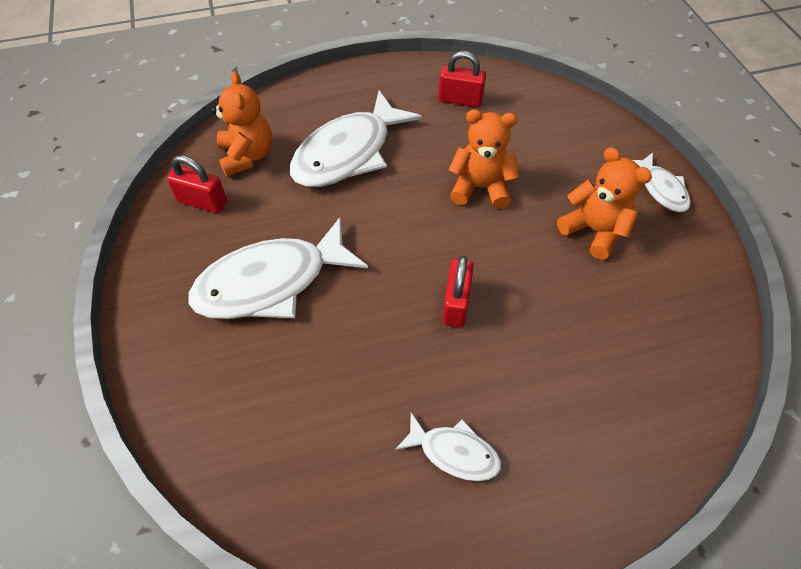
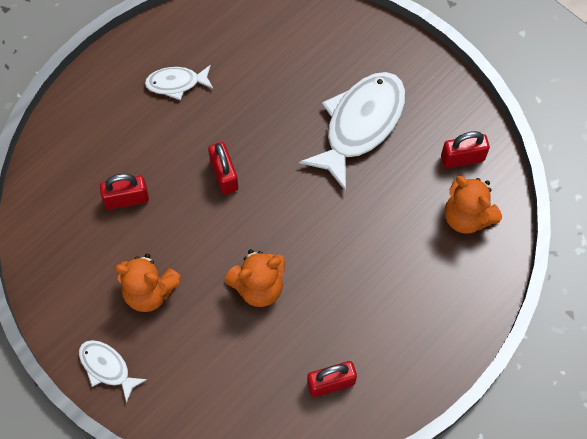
camera: 150 degrees right, 10 degrees up
white fish [290,90,422,187] -> none
none -> red padlock [100,174,149,210]

